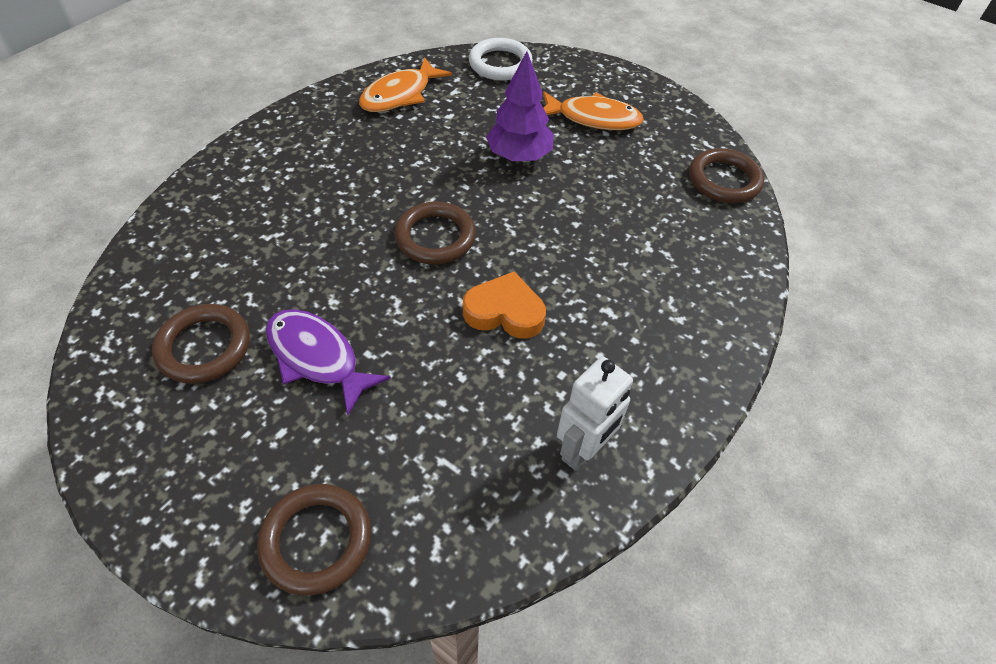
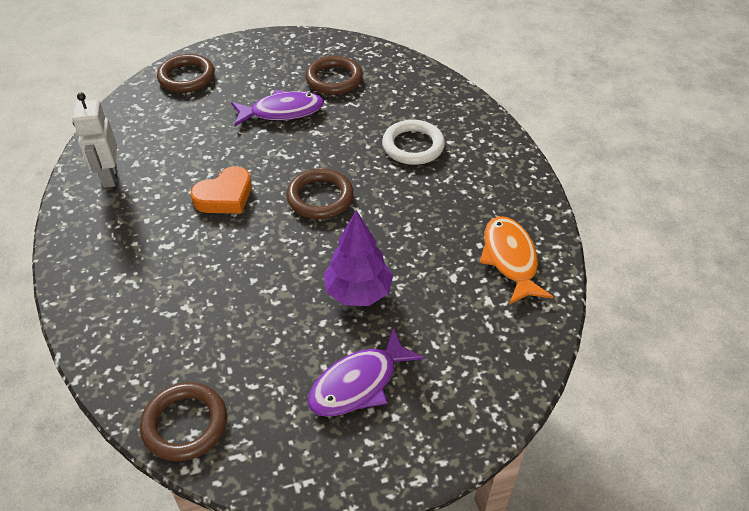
camera: 130 degrees right, 5 degrees down
white ring [469,38,533,81] -> white ring moved to [382,120,445,165]
orange fish [543,91,644,130] -> purple fish [308,327,425,417]

